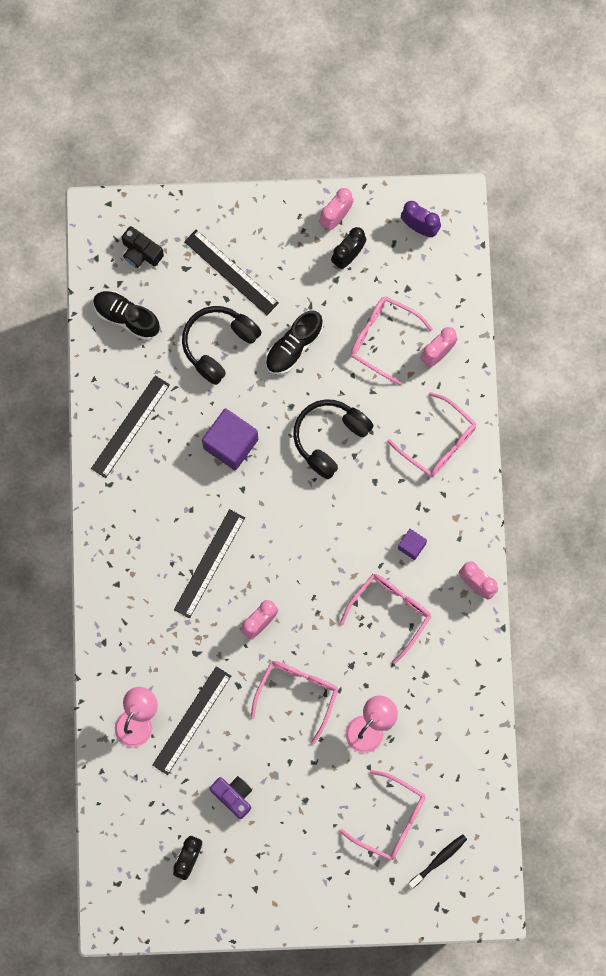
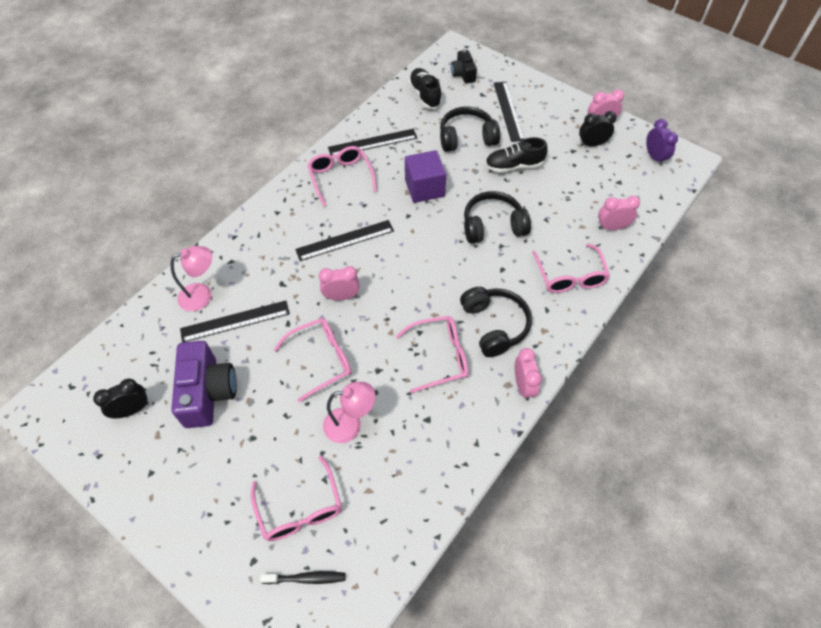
camera: 40 degrees right, 20 degrees down
purple camera [210,776,252,819] -> purple camera [171,341,237,428], size x1.78
pink glasses [350,296,433,385] -> pink glasses moved to [307,146,377,206]
purple cube [398,529,427,560] -> black headphones [460,287,532,357]

